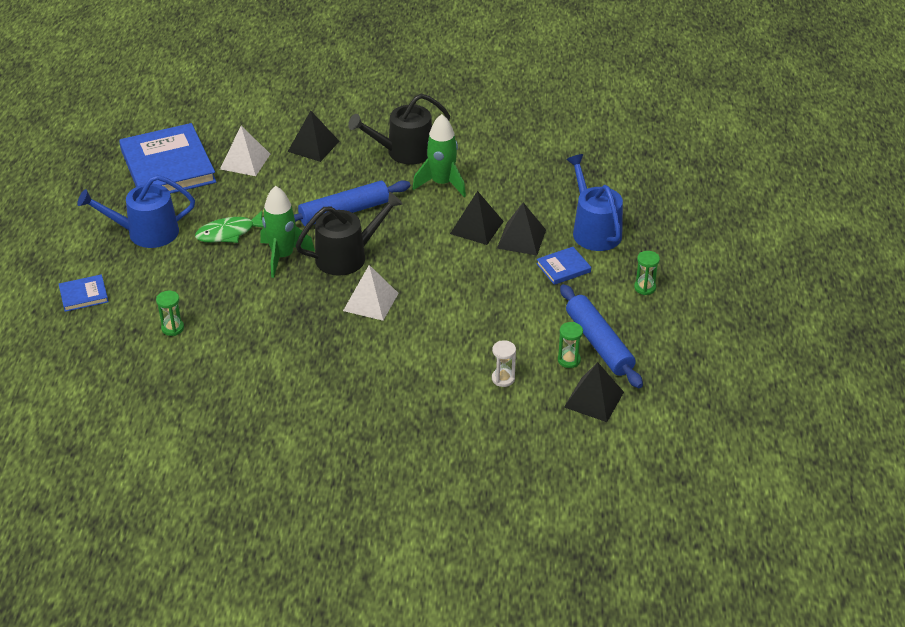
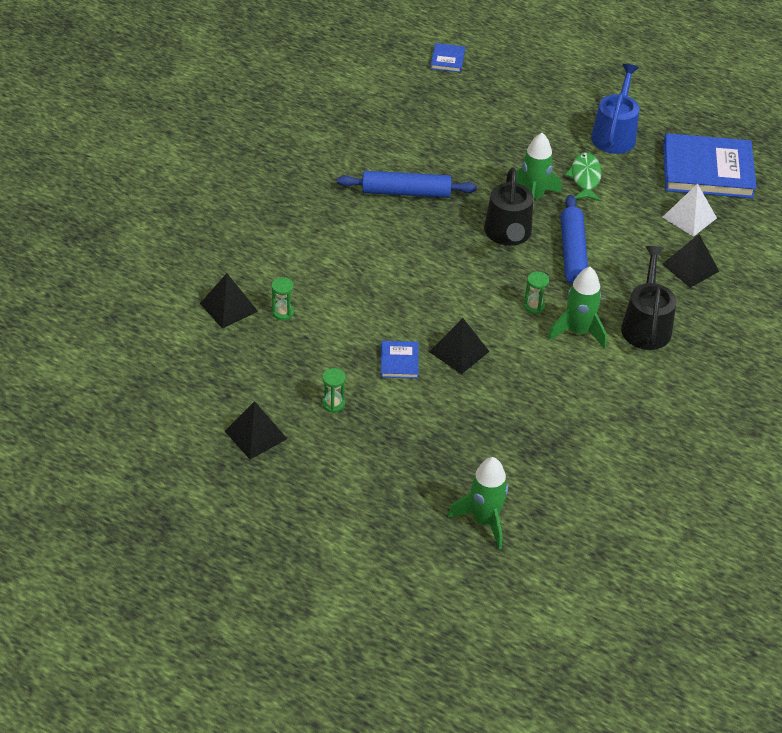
camera: 115 degrees right, 5 degrees up
blue book [59,274,109,312] -> blue book moved to [430,43,465,73]
green hourglass [156,291,184,336] -> green hourglass moved to [524,271,549,314]
white pyramid [343,265,399,321] -> none
black pyramid [450,191,504,245] -> black pyramid moved to [225,401,287,459]
white hourglass [492,340,516,387] -> none
blue rolling pin [560,284,643,388] -> blue rolling pin moved to [337,171,477,198]
blue watering can [566,154,623,251] -> none
none -> green rocket [448,457,508,549]

